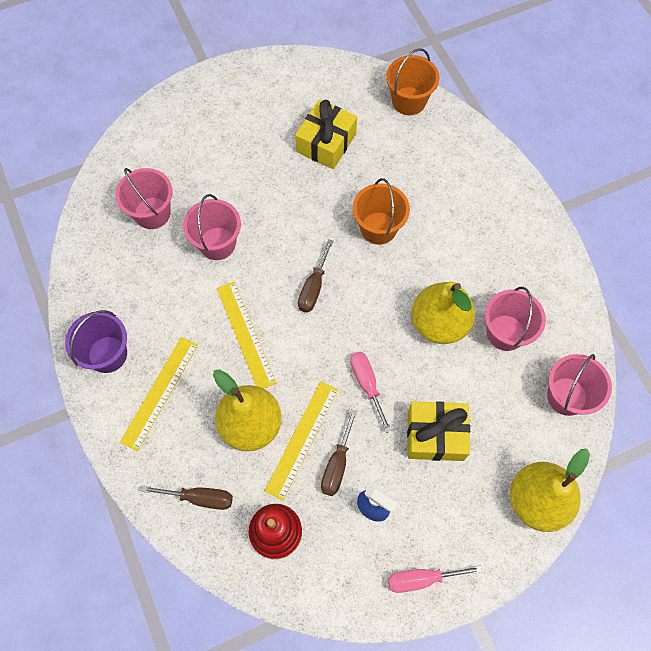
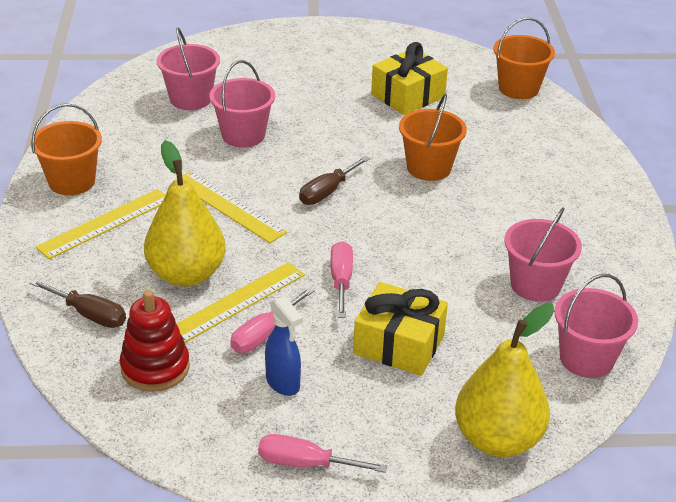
camera: 20 degrees right, 30 degrees down
purple bucket [65,310,127,373] -> orange bucket [31,103,102,195]
yellow ruler [217,281,277,389] -> yellow ruler turned 45 degrees counterclockwise [173,171,287,243]
brown screwdriver [321,410,357,496] -> pink screwdriver [231,287,315,353]
yellow pear [412,282,475,344] -> none

